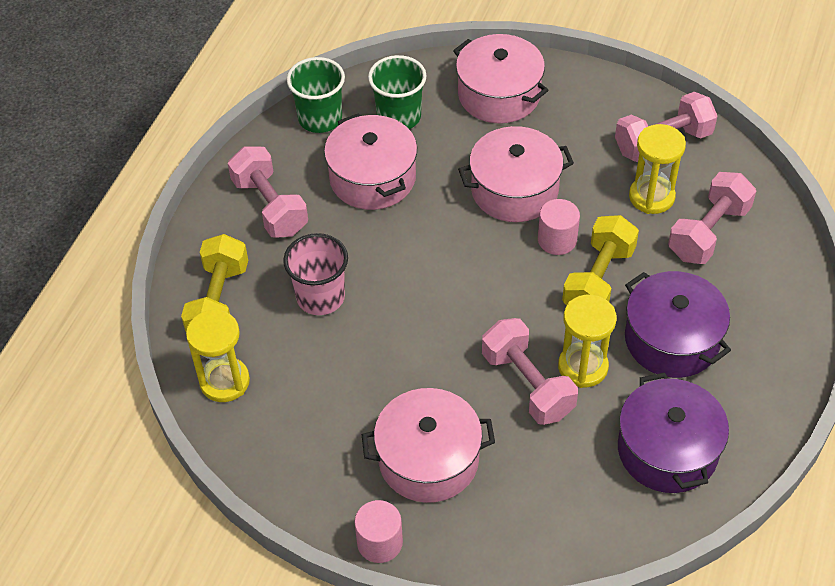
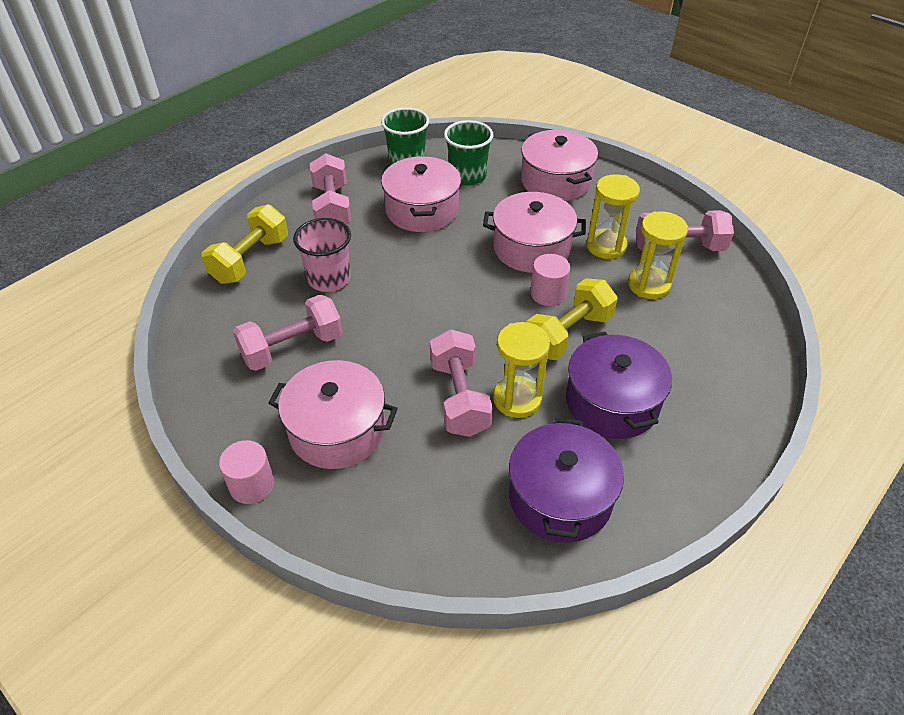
camera: 20 degrees right, 5 degrees down
yellow hourglass [186,309,250,402] -> yellow hourglass moved to [587,174,640,259]
pink dumbbell [668,172,756,264] -> pink dumbbell moved to [233,294,343,371]

